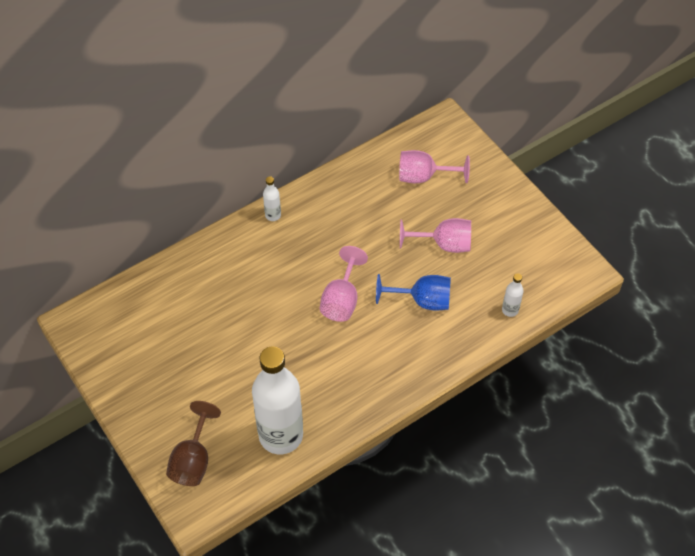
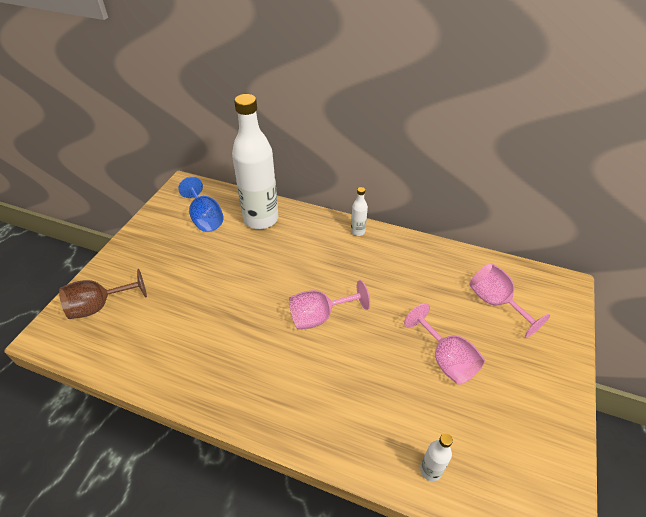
camera: 55 degrees right, 10 degrees down
white bottle [252,346,303,454] -> white bottle moved to [232,94,279,229]
blue goblet [376,274,451,311] -> blue goblet moved to [178,177,224,232]

